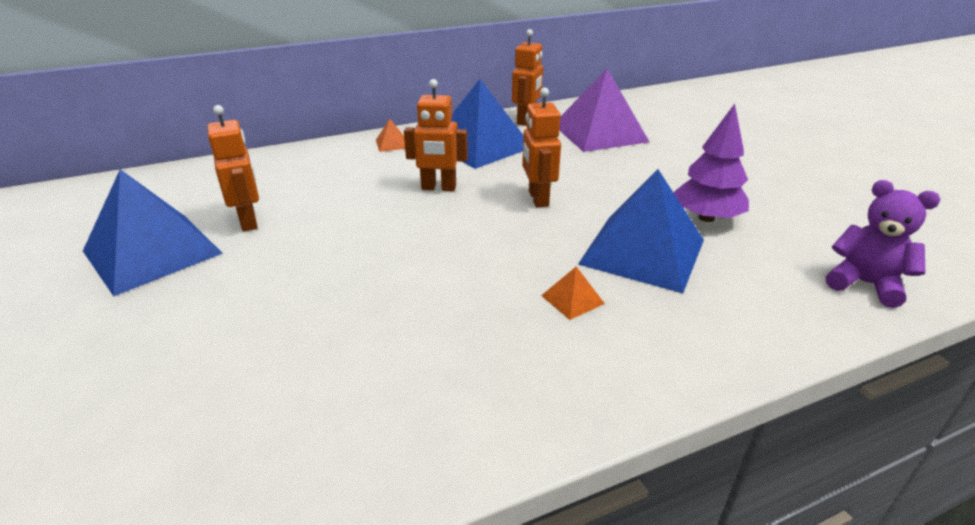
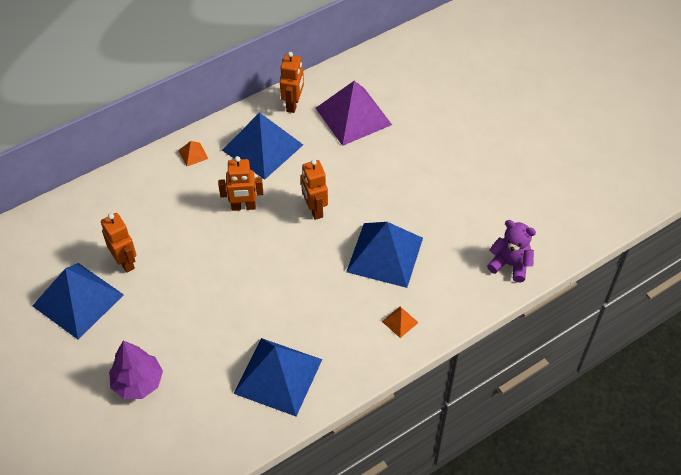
camera: 10 degrees left, 20 degrees up
orange pyramid [541,267,605,320] -> orange pyramid moved to [382,307,419,338]
purple tree [673,104,749,222] -> purple tree moved to [109,340,163,399]
none -> blue pyramid [233,338,322,416]

